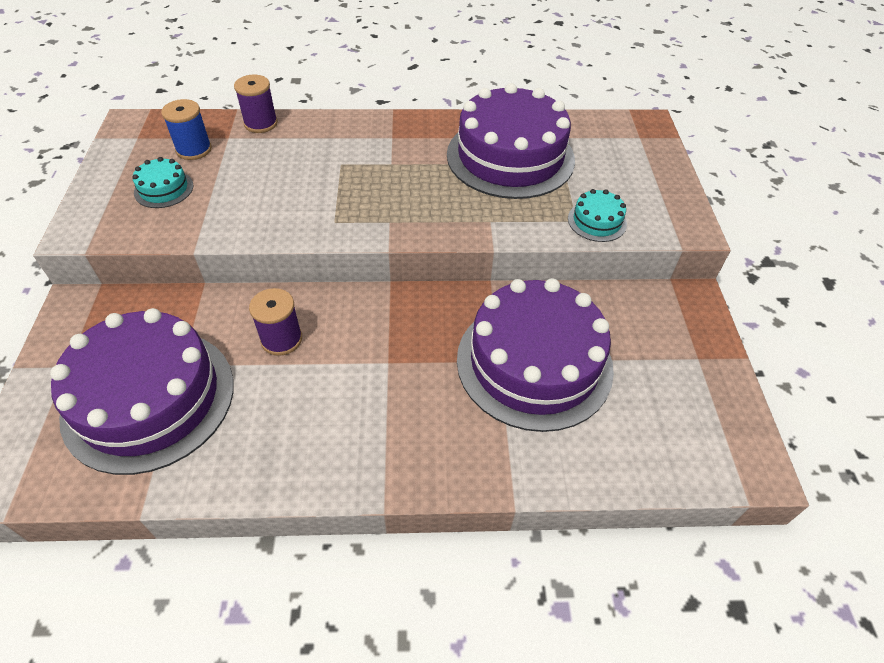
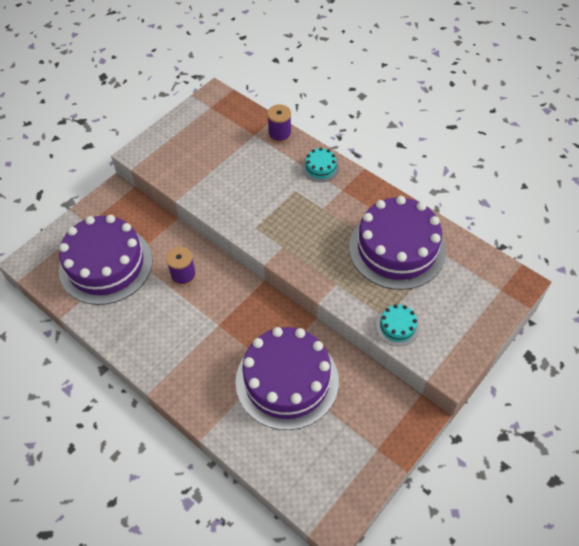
camera: 45 degrees right, 5 degrees up
turquoise cake [132,157,193,208] -> turquoise cake moved to [302,147,339,182]
blue spool [161,99,212,160] -> none

